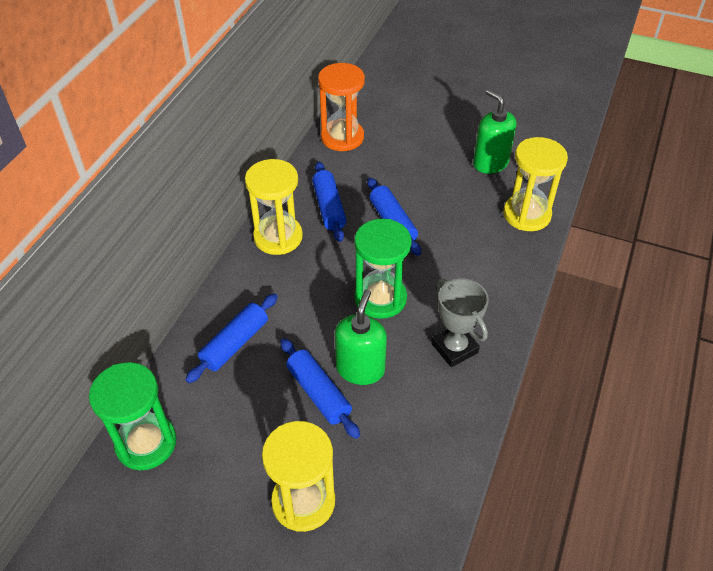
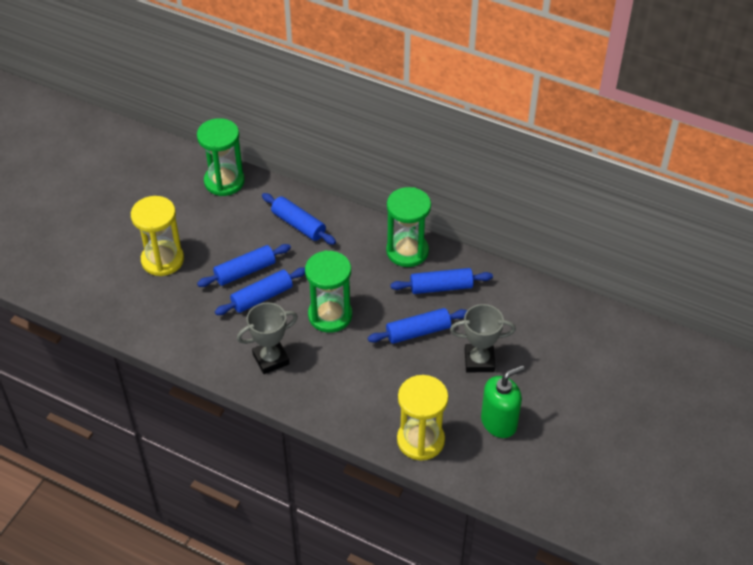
camera: 95 degrees right, 0 degrees up
yellow hourglass [245,159,303,255] -> green hourglass [386,187,431,267]
orange hourglass [318,63,365,151] -> none
green soap dispenser [335,290,387,385] -> blue rolling pin [215,267,305,315]
none -> grey trophy [450,304,516,372]

